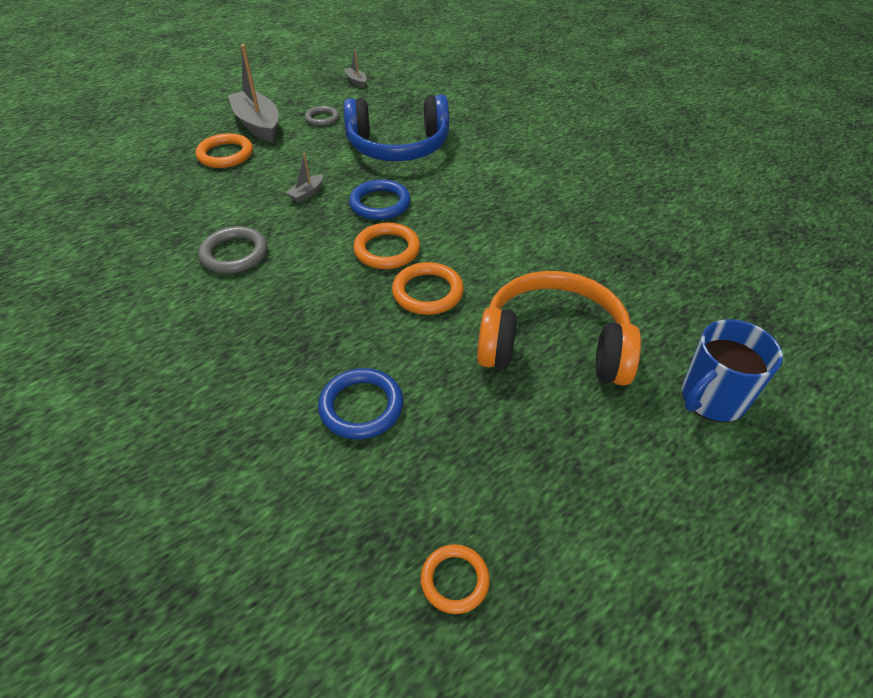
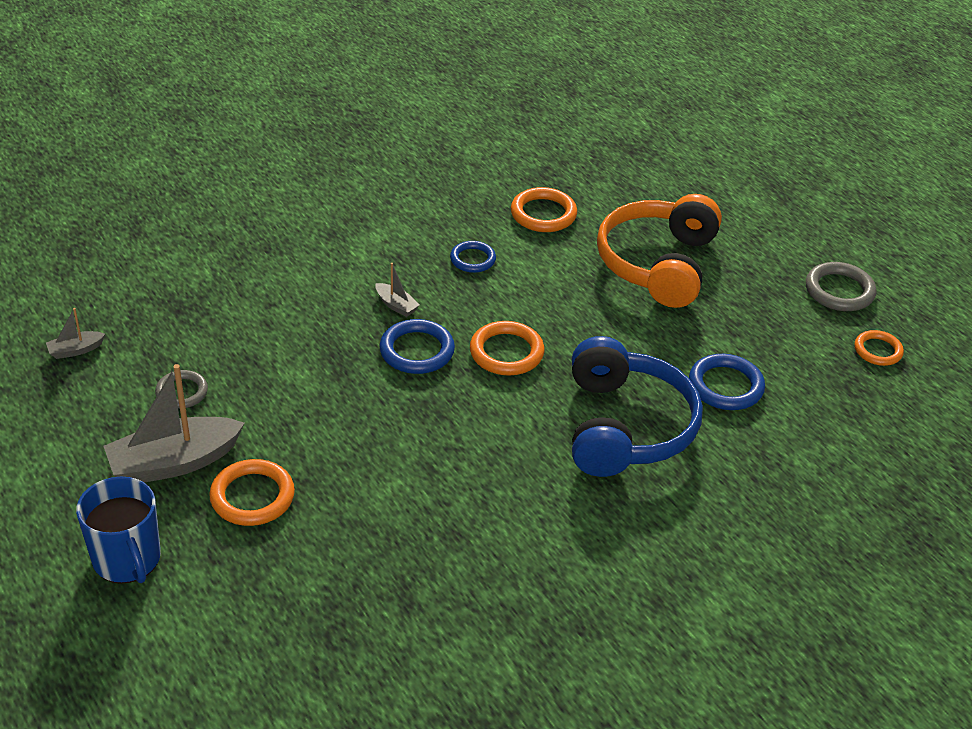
camera: 85 degrees left, 5 degrees down
grey ring [198,226,267,274] -> grey ring moved to [806,262,877,311]
grey boat [286,153,323,203] -> grey boat moved to [375,263,420,317]
blue headphones [344,95,449,161] -> blue headphones moved to [572,336,703,477]
orange ring [392,262,464,315] -> orange ring moved to [511,187,577,232]
blue mug [682,319,783,422] -> blue mug moved to [76,477,161,584]
none -> blue ring [450,241,496,273]

